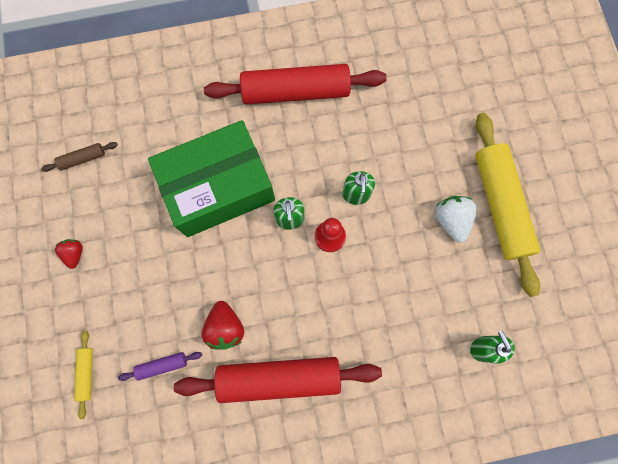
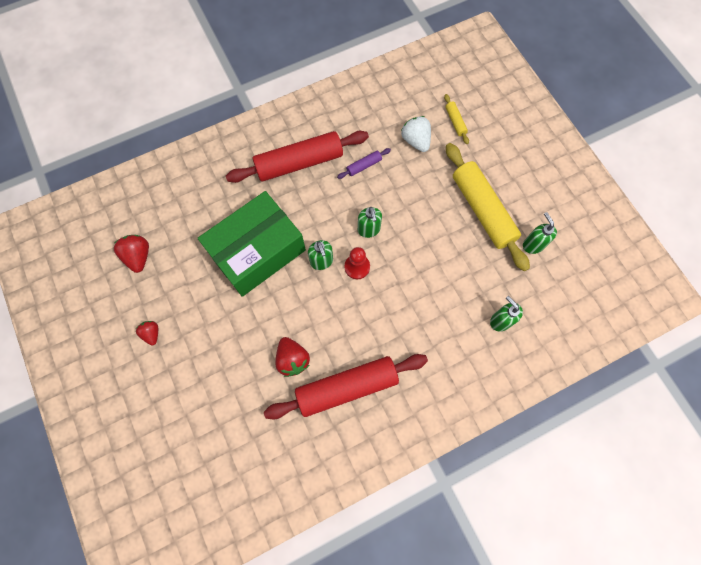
camera: 15 degrees left, 5 degrees down
brown rolling pin [41,142,118,172] -> red strawberry [114,235,149,273]
yellow rolling pin [74,331,93,419] -> yellow rolling pin moved to [444,94,469,144]
purple rolling pin [118,352,202,381] -> purple rolling pin moved to [337,148,391,179]
white strawberry [435,196,477,243] -> white strawberry moved to [401,116,431,152]
none -> green soap dispenser [523,212,557,254]

